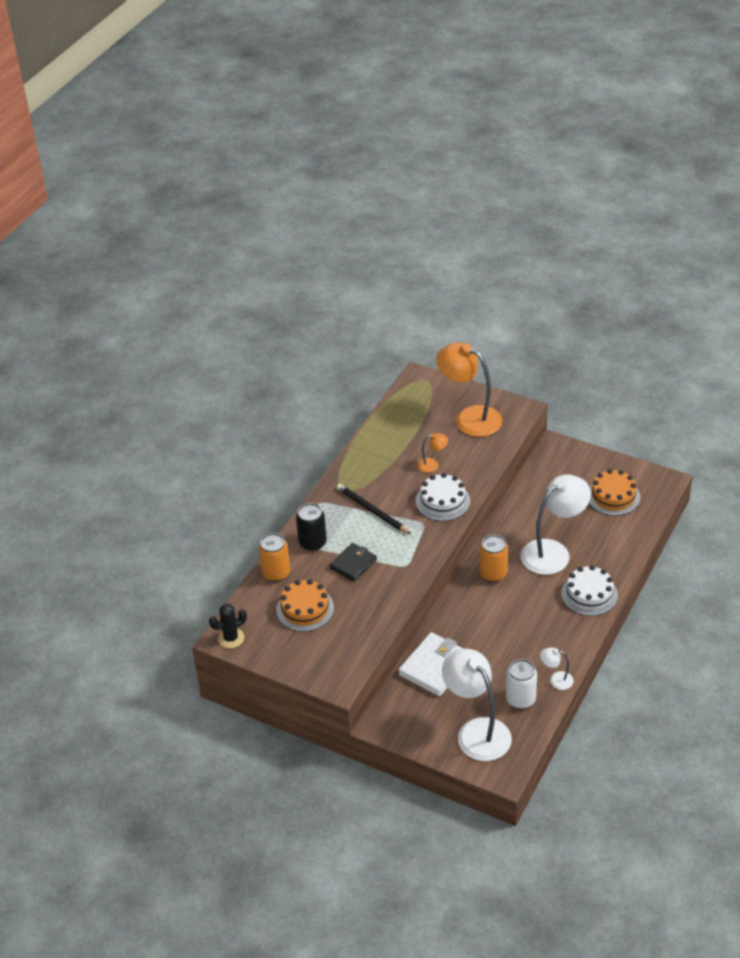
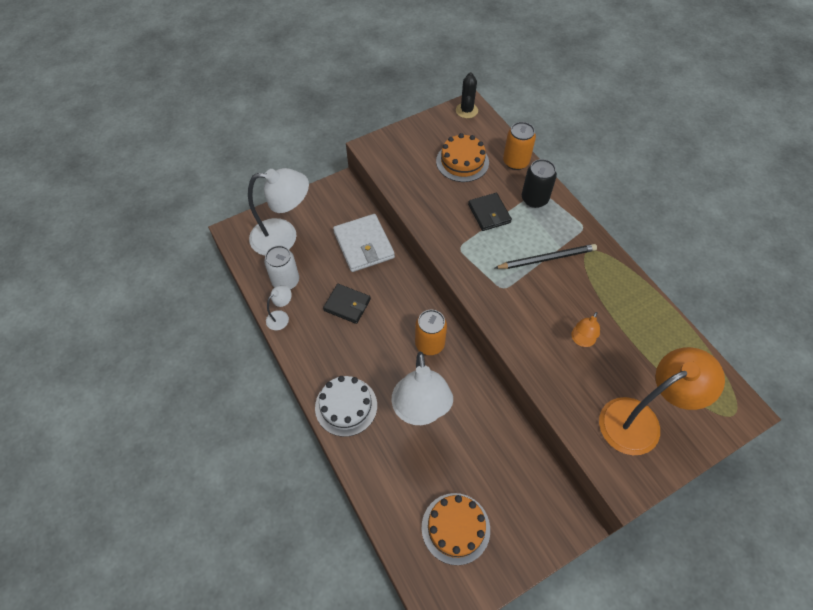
camera: 120 degrees right, 15 degrees up
white cake [416,473,470,521] -> none
none -> black wallet [323,284,371,324]

